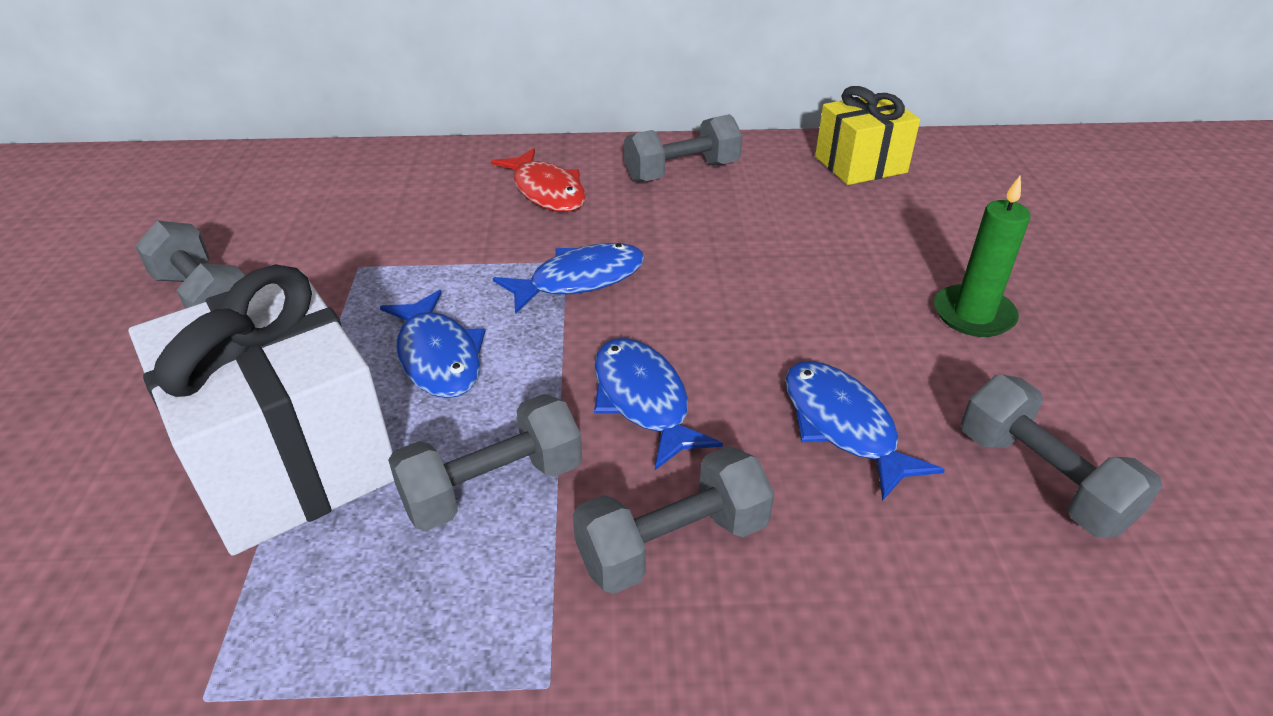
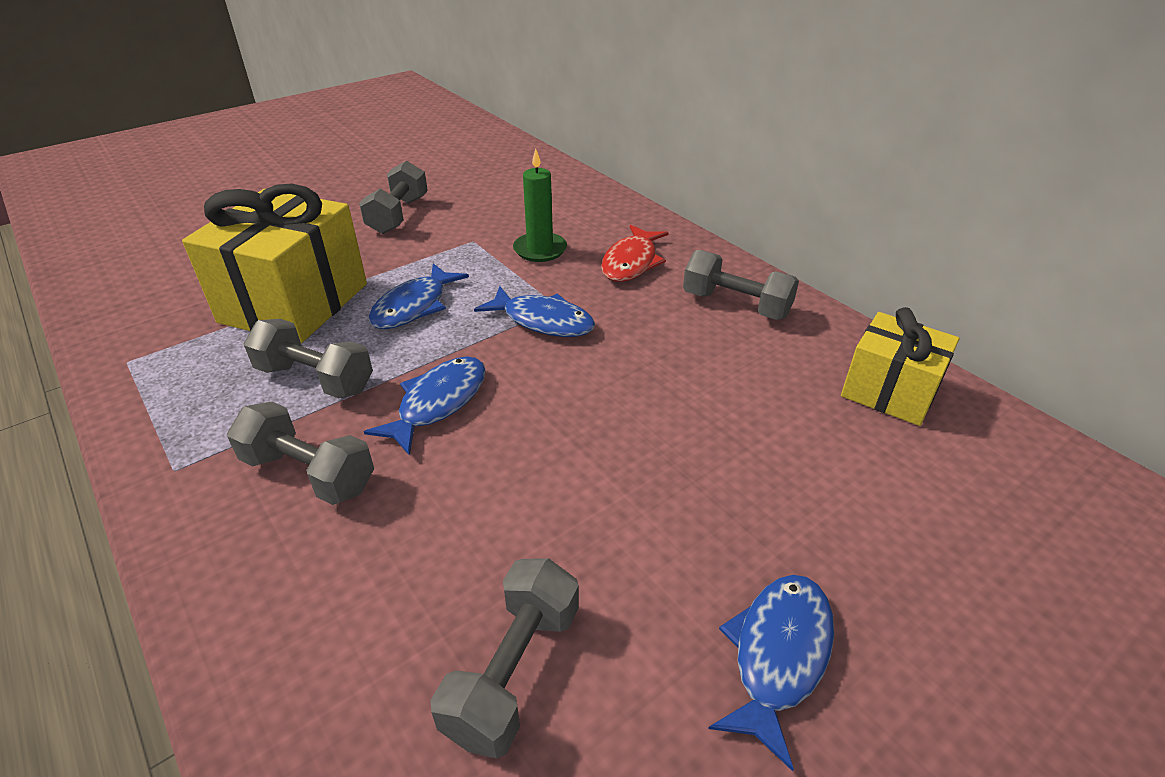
camera: 55 degrees right, 0 degrees up
white gift [128,264,394,556] -> yellow gift [182,183,367,343]
blue fish [785,361,945,501] -> blue fish moved to [708,575,834,771]
green candle [934,175,1031,337] -> green candle moved to [513,148,567,262]

